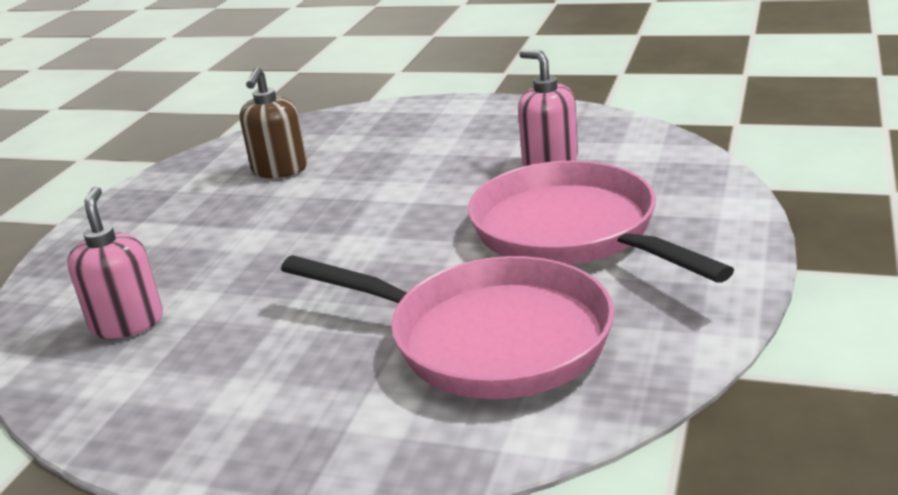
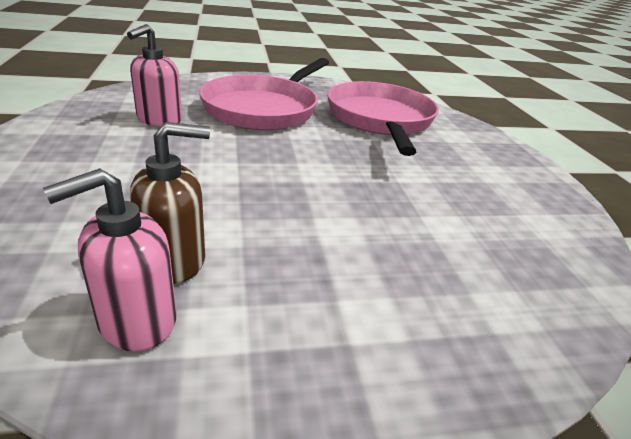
camera: 125 degrees left, 5 degrees up
pink soap dispenser [67,187,163,339] -> pink soap dispenser moved to [43,168,177,352]

